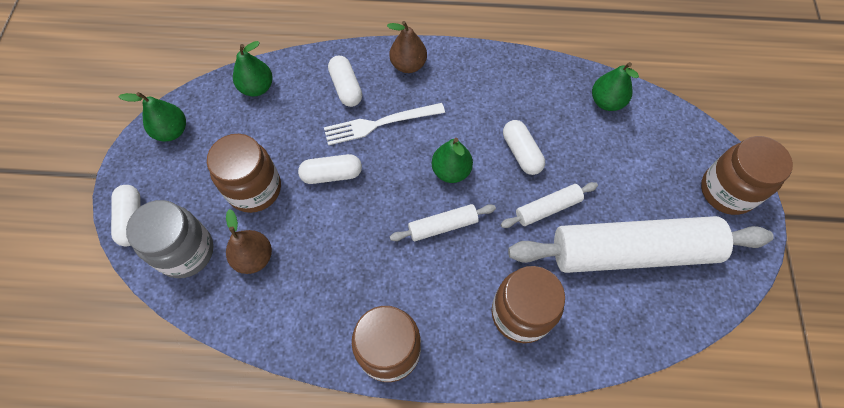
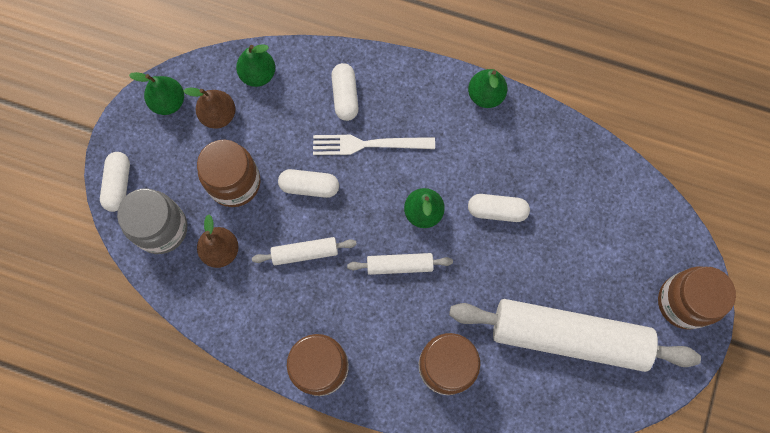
camera: 15 degrees right, 10 degrees up
brown pear [387,21,427,73] -> brown pear moved to [184,87,235,129]
white rolling pin [501,182,598,228] -> white rolling pin moved to [252,237,357,265]
white capsule [503,120,545,175] -> white capsule turned 75 degrees counterclockwise [468,194,530,222]
green pear [592,62,639,111] -> green pear moved to [468,69,507,108]

